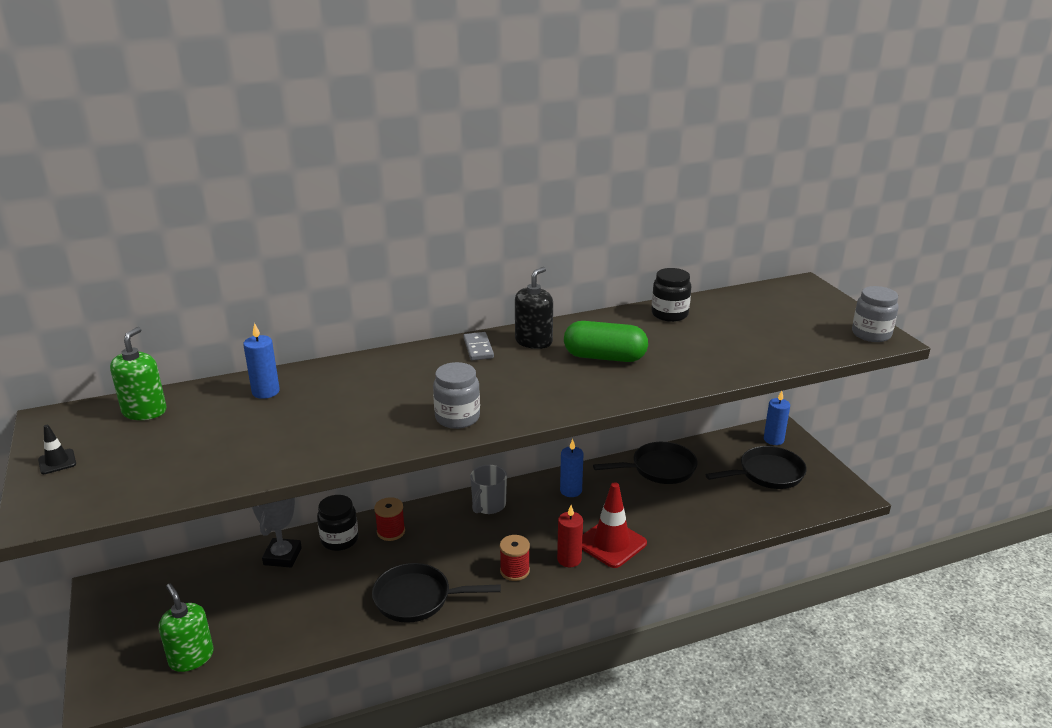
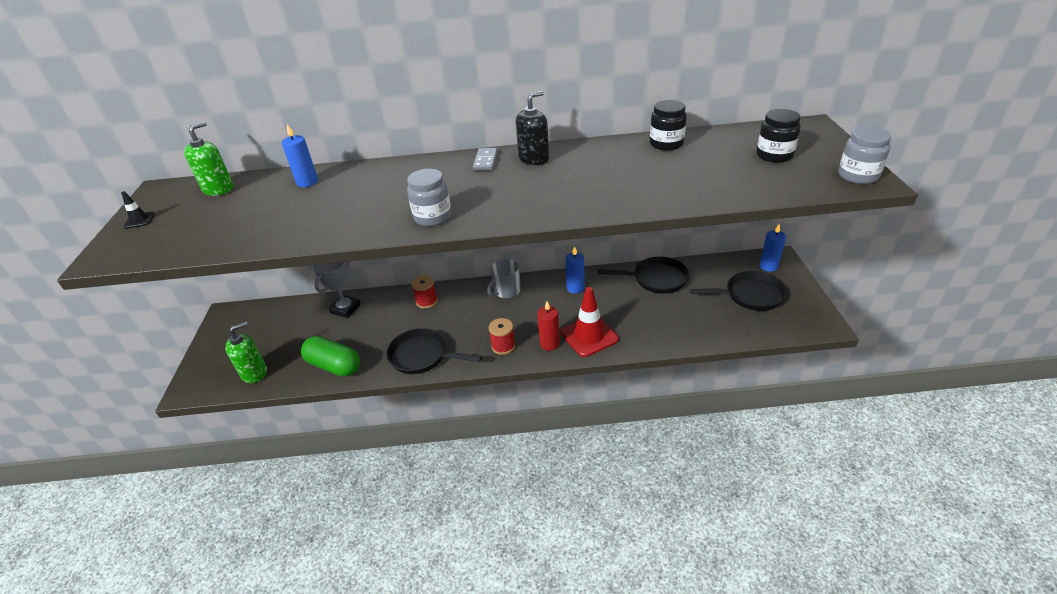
camera: 20 degrees right, 10 degrees up
green soap dispenser [158,584,214,672] -> green soap dispenser turned 75 degrees clockwise [225,322,267,383]
black jar [317,495,358,551] -> black jar moved to [756,109,801,163]
green capsule [564,321,648,362] -> green capsule moved to [301,336,360,377]

